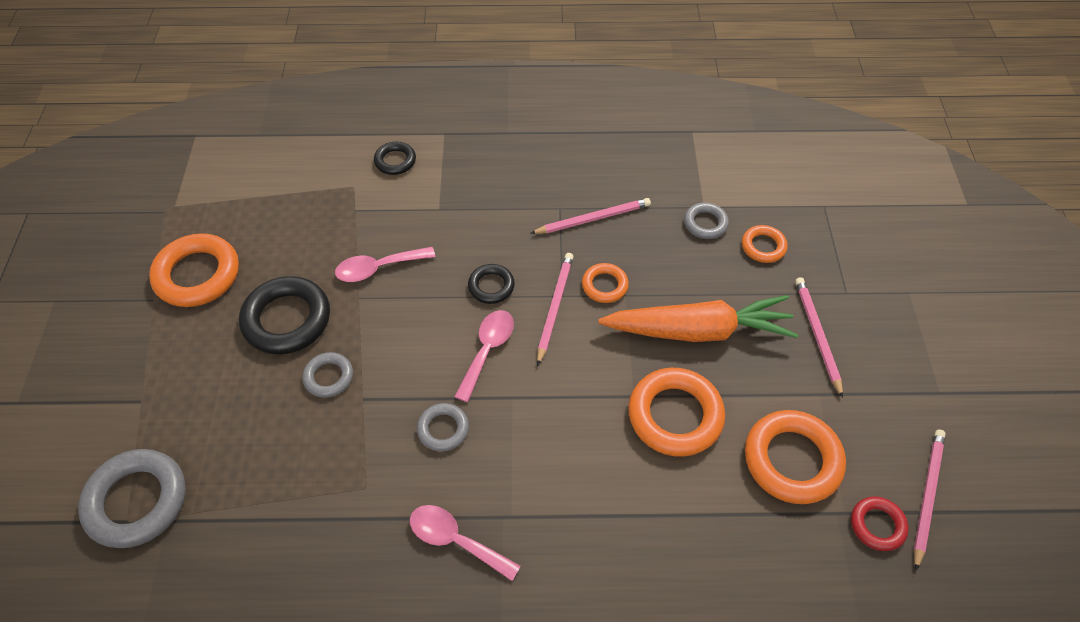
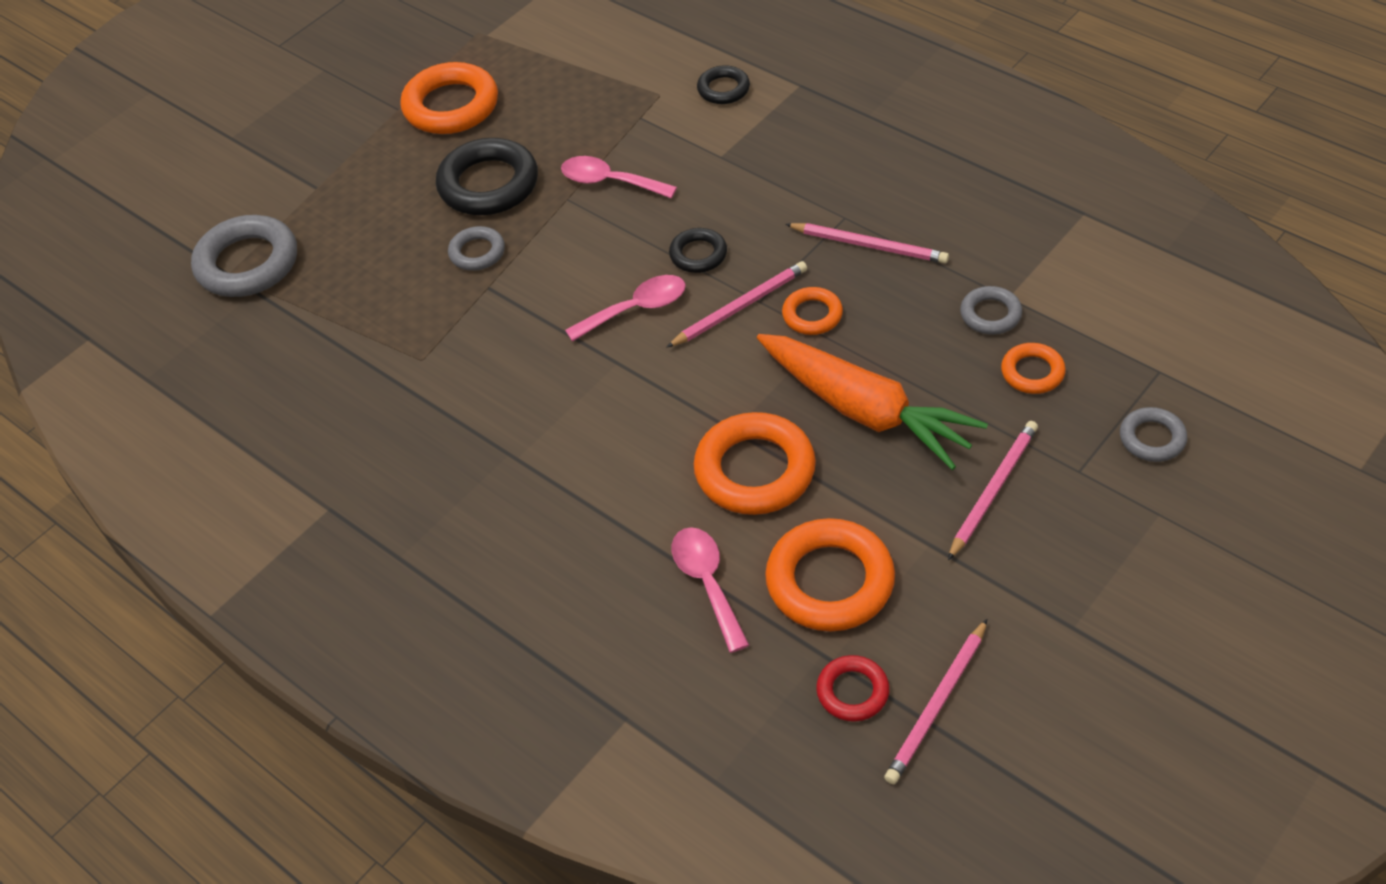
camera: 45 degrees right, 5 degrees down
pink spoon [410,505,521,581] -> pink spoon moved to [672,527,749,653]
grey ring [417,403,469,452] -> grey ring moved to [1120,407,1187,462]
pink pencil [914,430,946,571] -> pink pencil turned 150 degrees clockwise [884,619,987,784]

